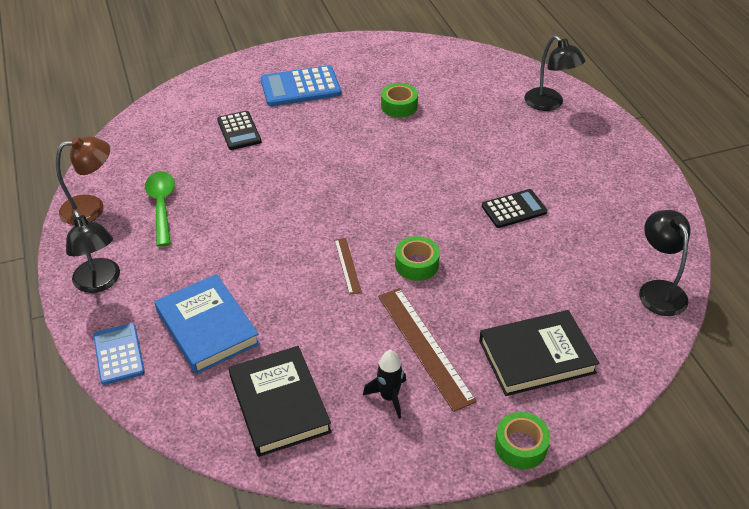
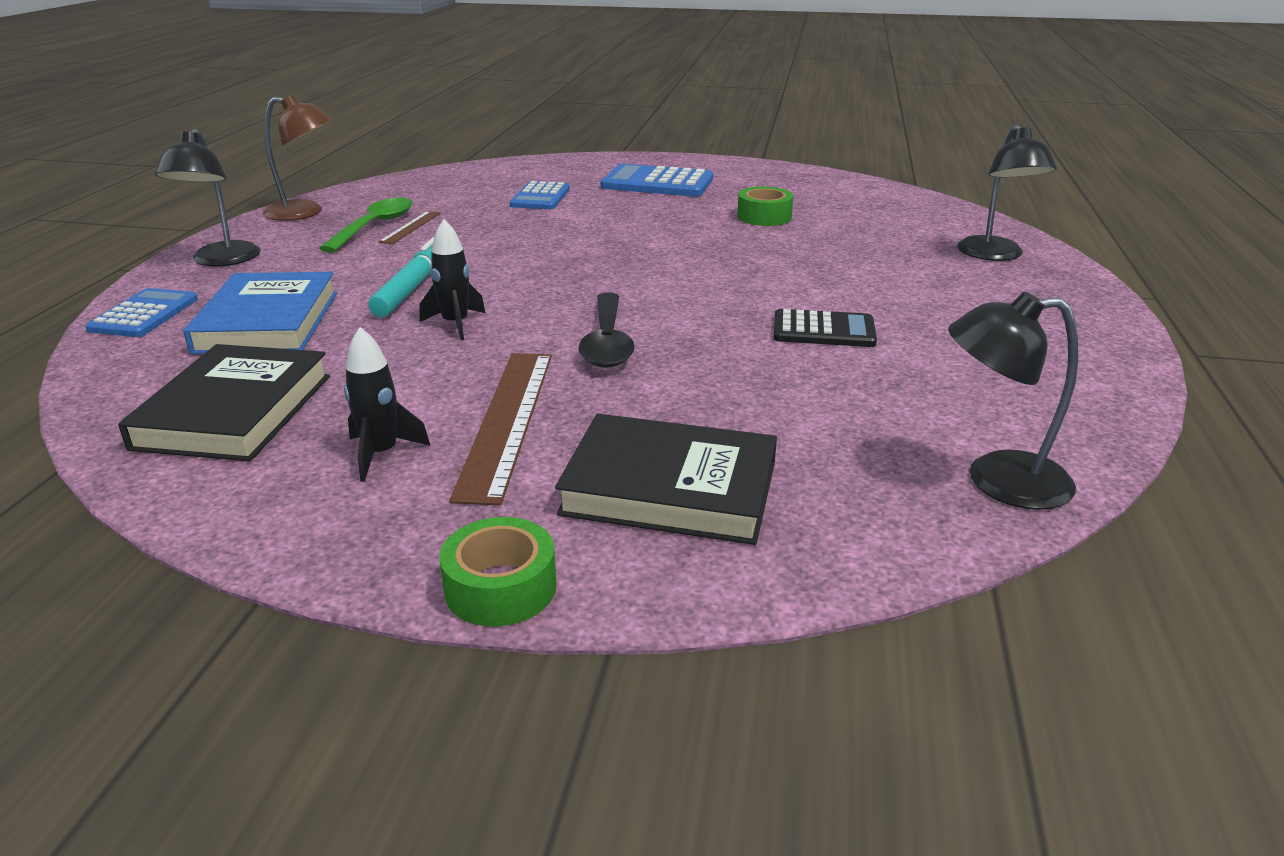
camera: 30 degrees right, 15 degrees down
black calculator [217,111,261,150] -> blue calculator [510,181,570,209]
brown ruler [334,238,362,295] -> brown ruler moved to [378,211,440,244]
green tape [395,236,440,281] -> black spoon [579,293,635,368]
black lamp [639,210,690,316] -> black lamp turned 105 degrees counterclockwise [948,292,1078,510]
none -> turquoise marker [368,237,434,317]
none -> black rocket [419,219,485,340]

